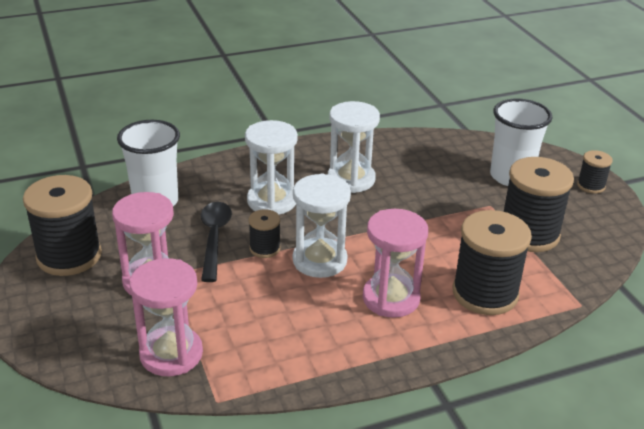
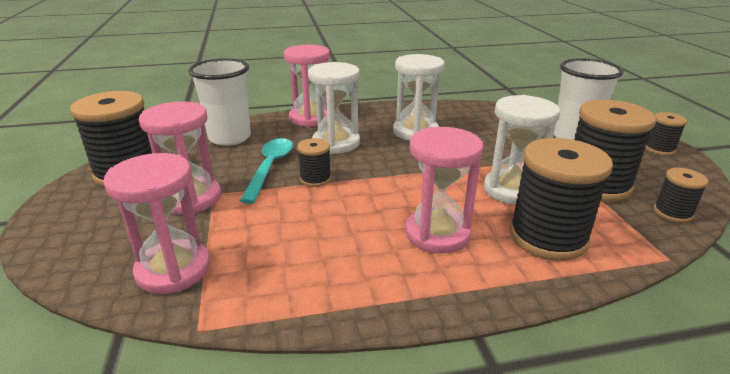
camera: 10 degrees right, 5 degrees down
black spoon [201,202,232,282] -> turquoise spoon [240,138,293,204]
white hourglass [293,174,351,278] -> white hourglass moved to [484,95,560,205]
none -> pink hourglass [283,45,330,127]
none -> black spool [654,168,708,223]

